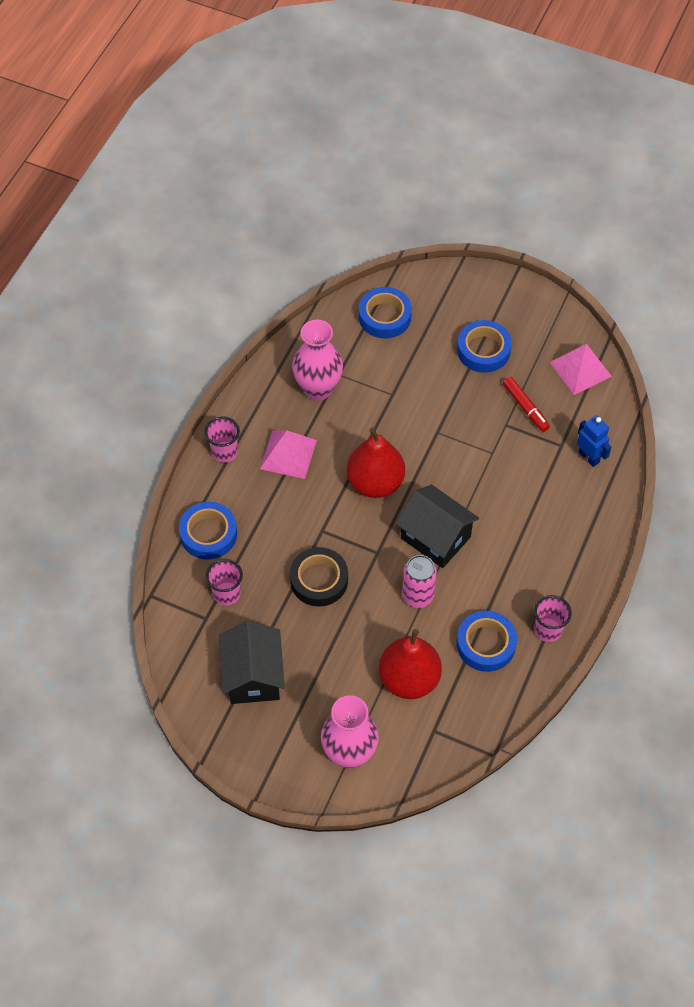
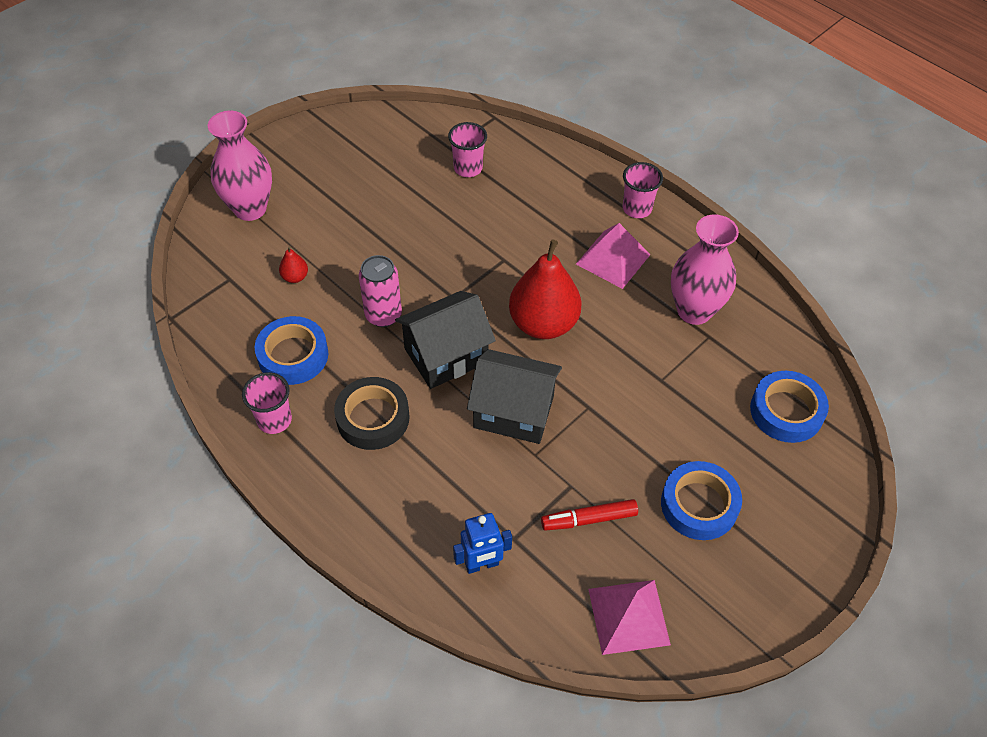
camera: 110 degrees right, 5 degrees down
blue tape [179,502,237,560] -> none
black house [219,621,285,704] -> black house moved to [467,349,562,444]
black tape [290,547,348,607] -> black tape moved to [334,377,410,450]
red pear [379,629,442,699] -> red pear [279,246,308,283], size x0.41

